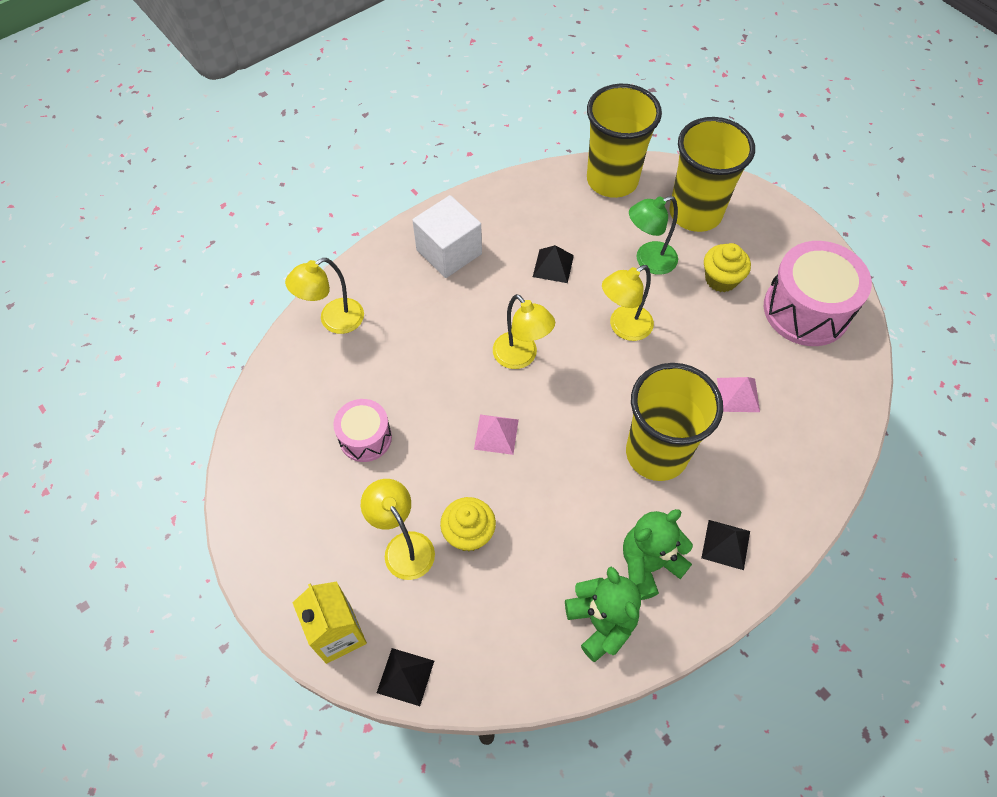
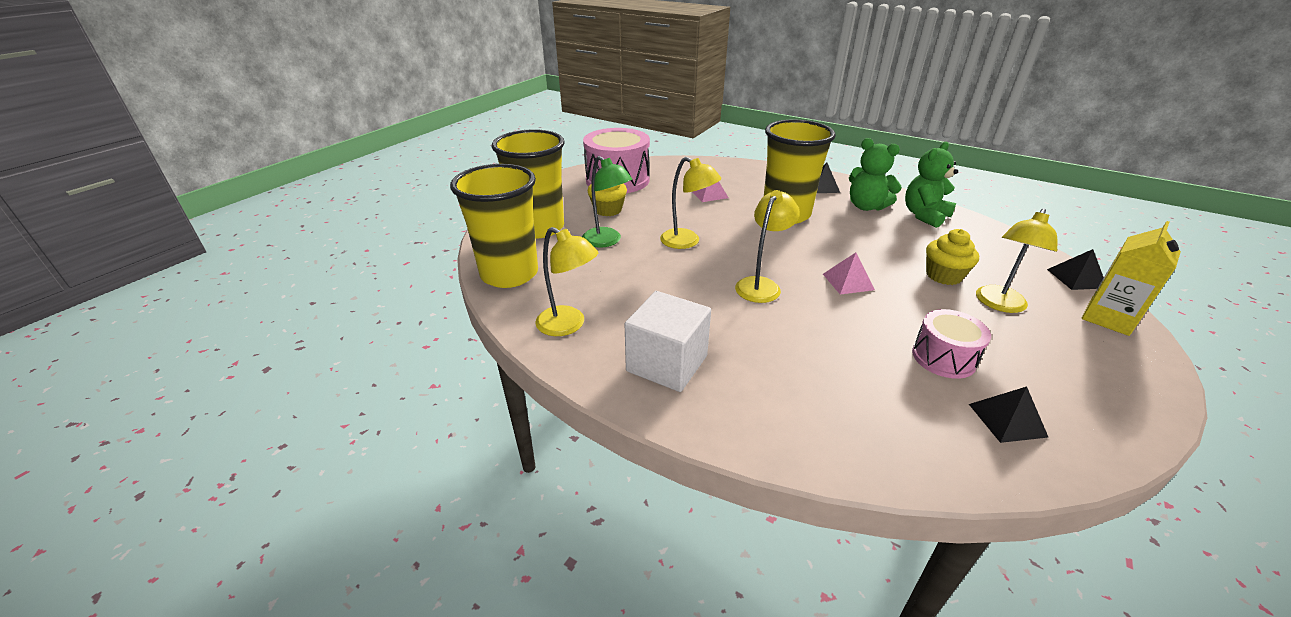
camera: 110 degrees left, 25 degrees down
yellow lamp [285,258,364,334] -> yellow lamp moved to [535,227,598,336]
black pyramid [533,245,574,283] -> black pyramid moved to [969,387,1048,443]

